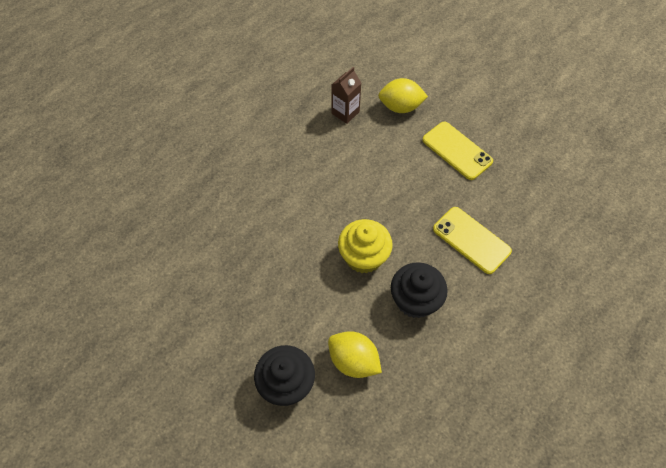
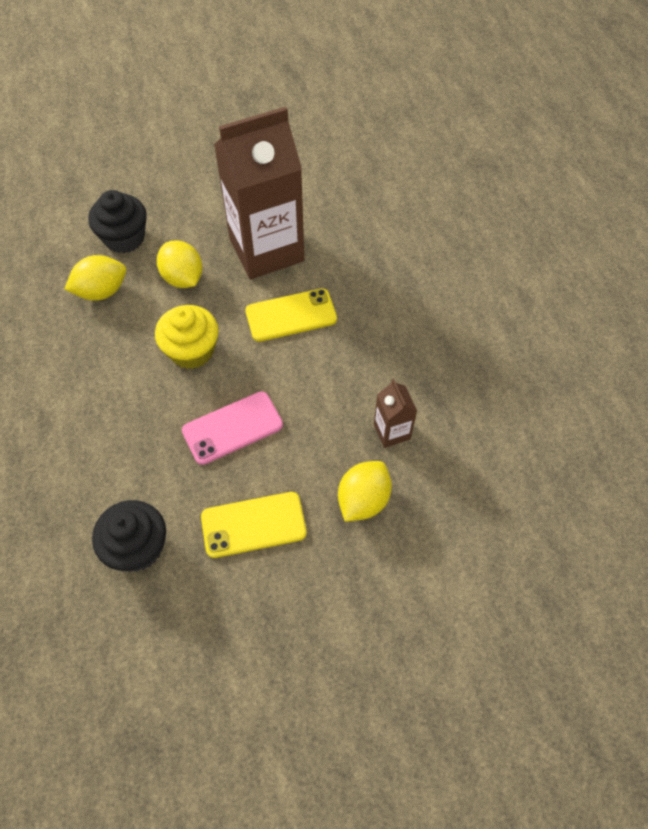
camera: 120 degrees right, 0 degrees up
black cupcake [391,262,448,318] -> black cupcake moved to [92,500,166,572]
yellow phone [433,207,512,274] -> yellow phone moved to [245,288,337,342]
none -> yellow lemon [157,240,203,288]
none -> pink phone [182,392,283,465]
none -> brown carton [214,107,304,279]

